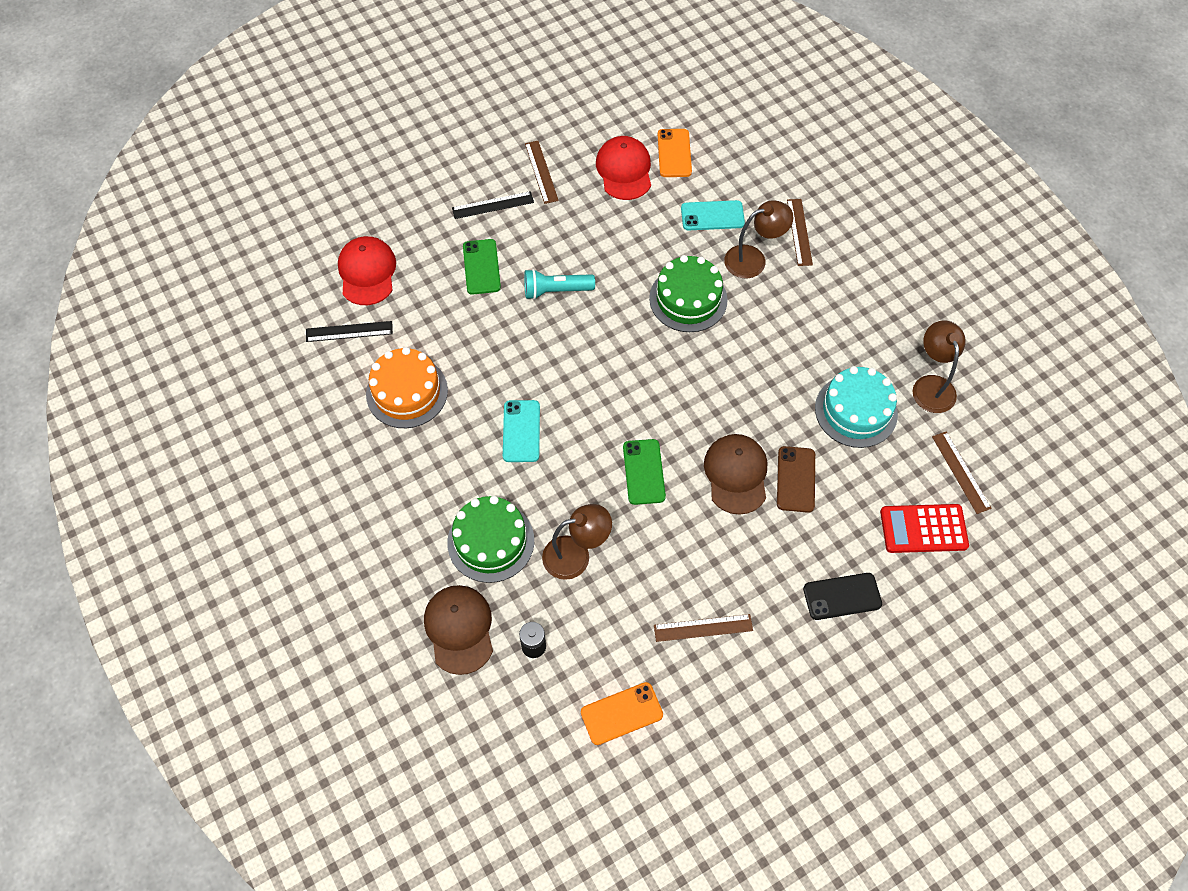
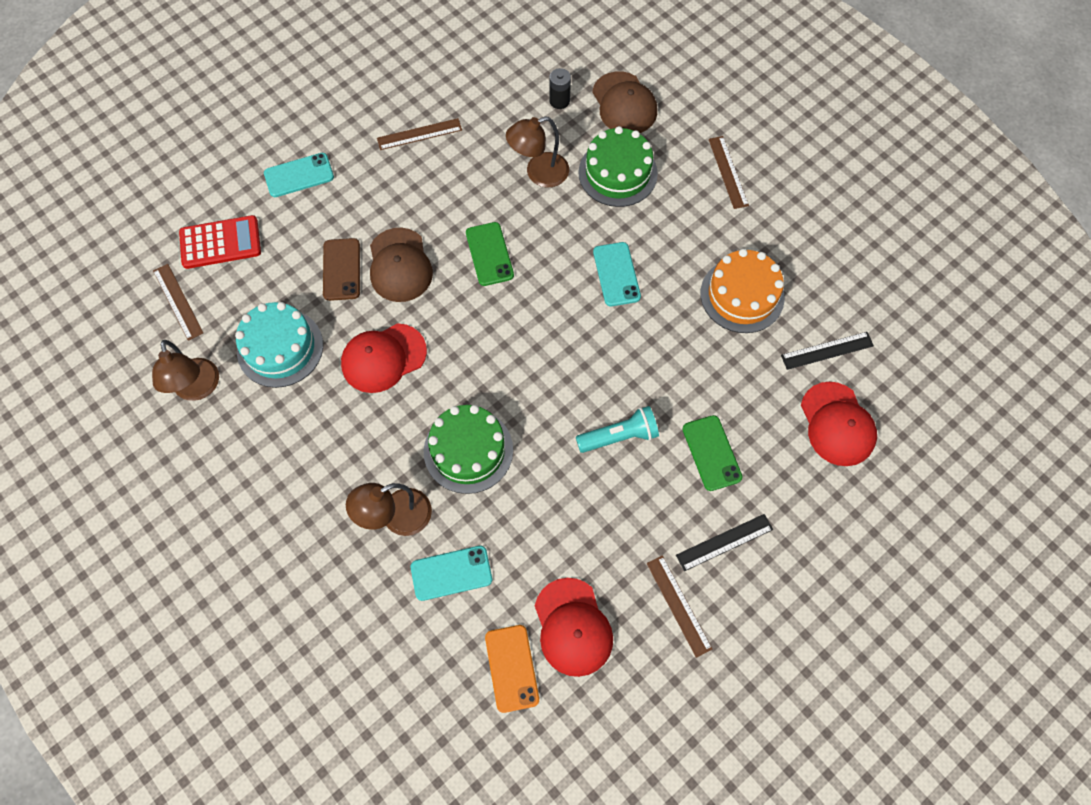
camera: 170 degrees right, 5 degrees up
orange phone [581,682,663,745] -> none
brown ruler [787,199,813,266] -> brown ruler moved to [709,136,749,209]
black phone [803,573,882,620] -> turquoise phone [264,153,334,197]
none -> red cap [341,323,427,393]

